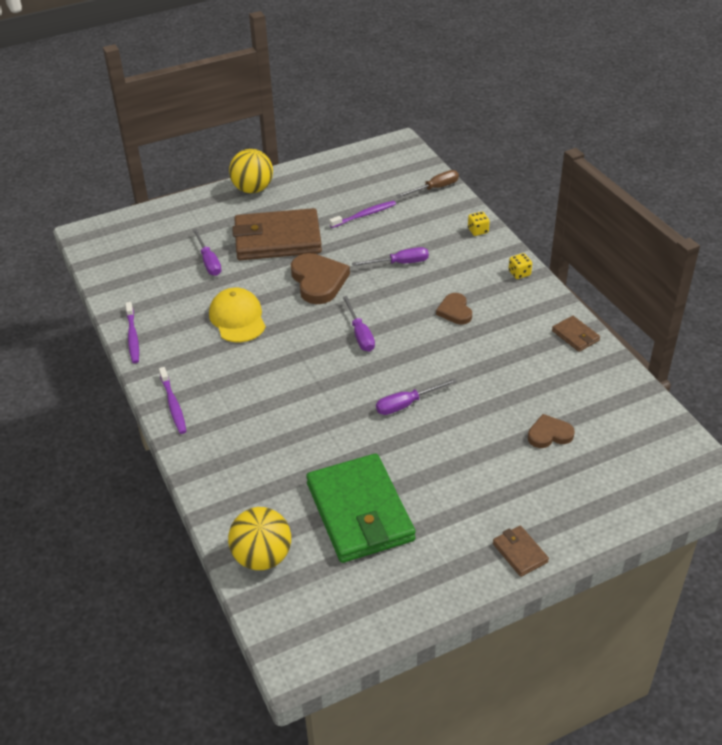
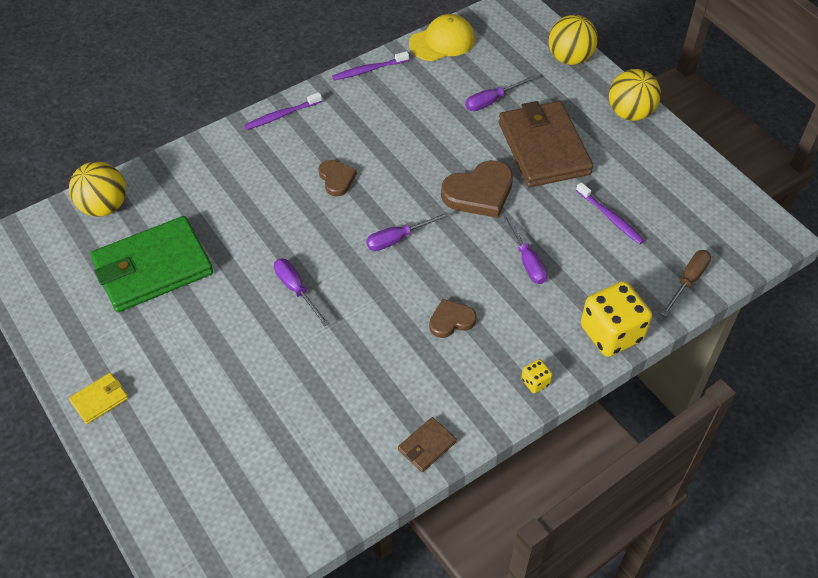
camera: 80 degrees right, 10 degrees up
yellow cap [209,288,266,342] -> yellow cap moved to [409,14,475,61]
brown screwdriver [396,170,459,198] -> brown screwdriver turned 105 degrees counterclockwise [661,250,711,317]
yellow dice [468,212,490,236] -> yellow dice [581,281,652,357], size x2.28
brown wallet [493,526,549,577] -> yellow wallet [69,373,128,424]
brown heart [528,414,575,448] -> brown heart moved to [319,160,357,196]
none -> yellow ball [549,15,598,65]

